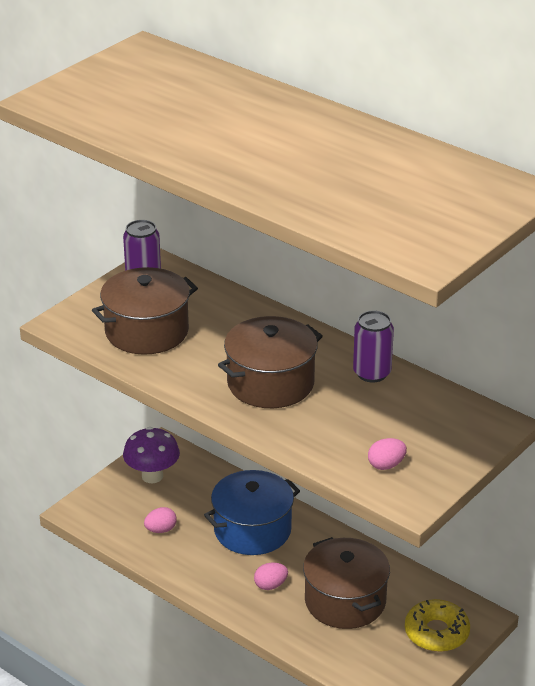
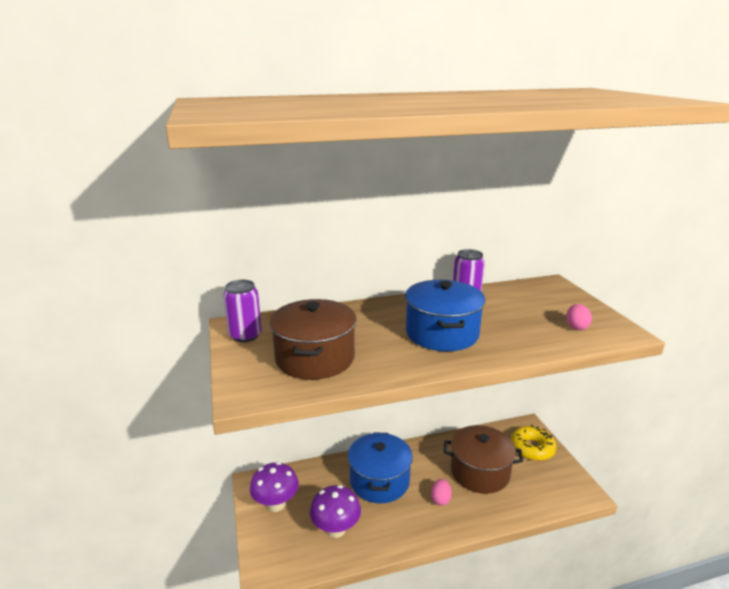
camera: 55 degrees left, 10 degrees down
pink egg [144,507,177,533] -> purple mushroom [310,485,361,538]
brown pot [218,316,323,408] -> blue pot [405,280,486,351]

